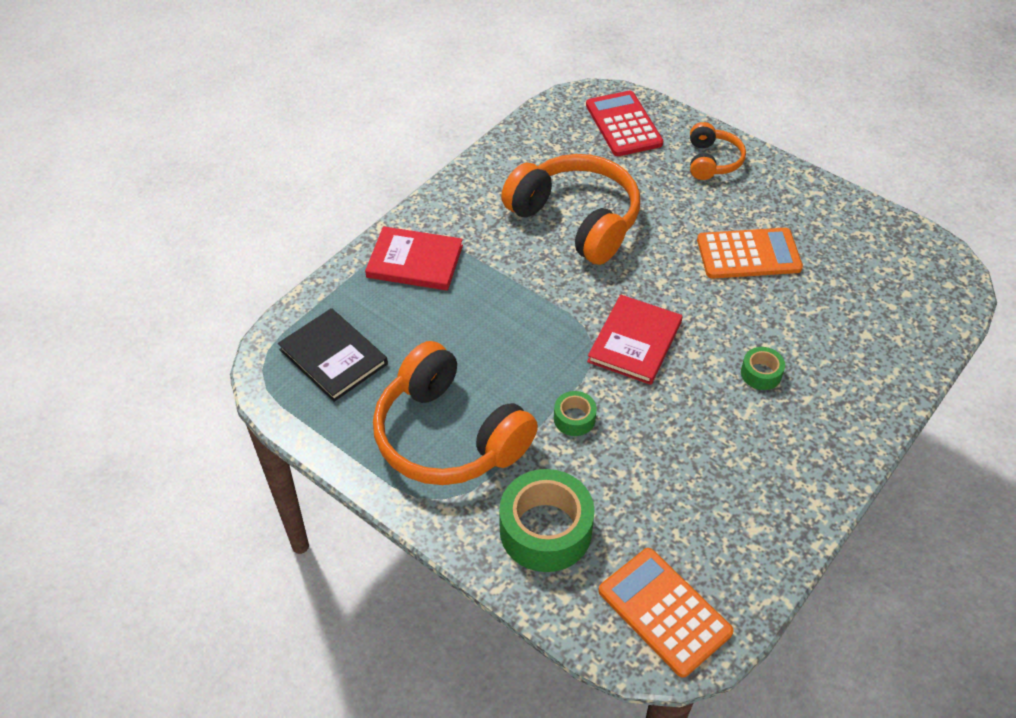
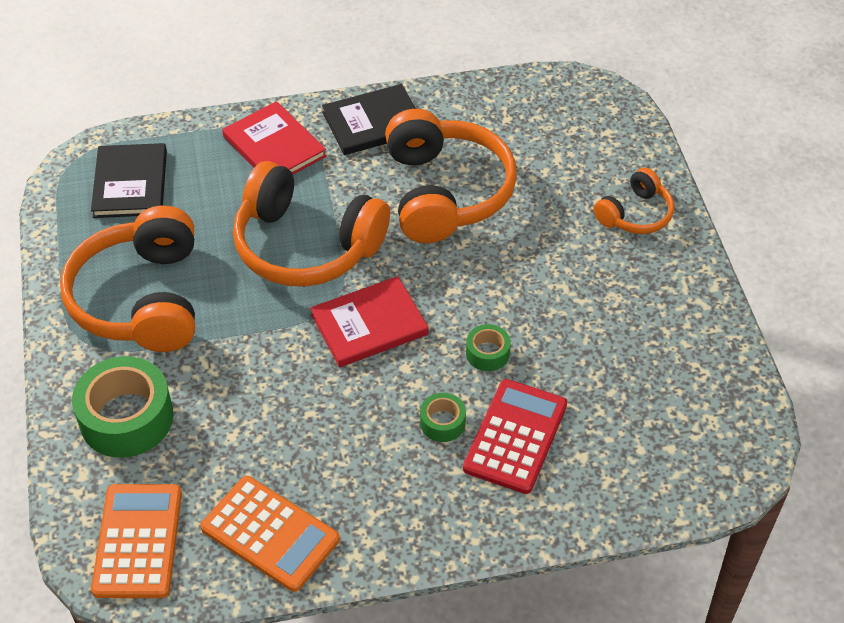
camera: 40 degrees right, 0 degrees up
green tape [554,391,597,436] -> green tape moved to [466,324,511,371]
red calculator [586,91,663,156] -> red calculator moved to [463,379,567,494]
orange calculator [697,228,803,279] -> orange calculator moved to [200,476,340,592]
none -> orange headphones [233,161,390,287]
none -> black book [322,84,416,155]

